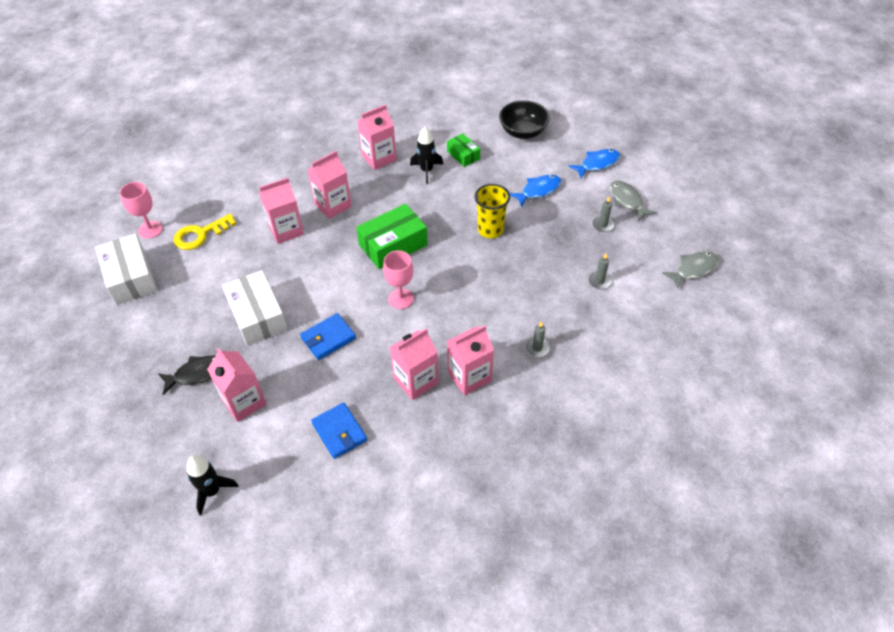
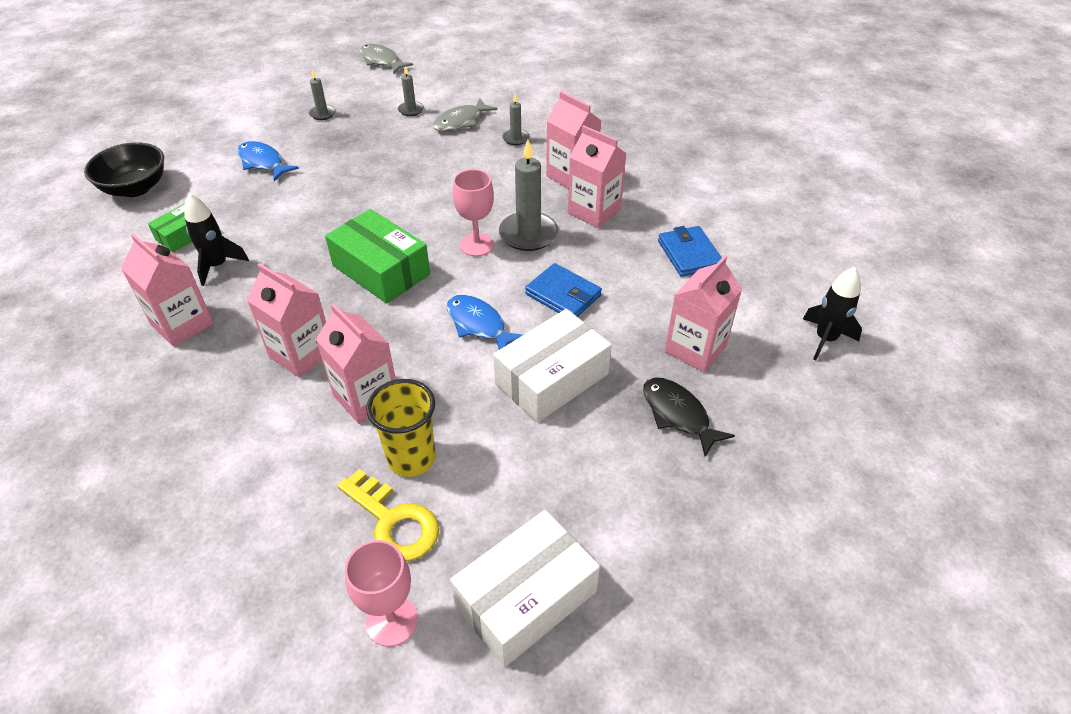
camera: 105 degrees left, 5 degrees down
blue wallet [311,402,367,459] -> blue wallet turned 60 degrees counterclockwise [658,226,722,277]
yellow cup [474,184,510,238] -> yellow cup moved to [366,379,436,477]
blue fish [568,149,620,179] -> blue fish moved to [447,295,523,350]
grey fish [609,180,657,222] -> grey fish moved to [433,98,498,131]
none -> grey candle [499,140,558,251]

